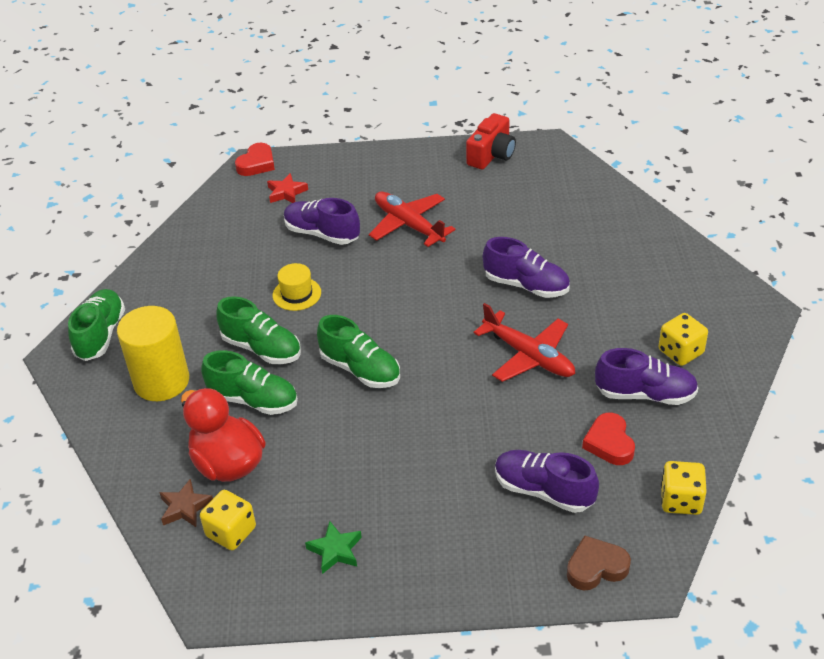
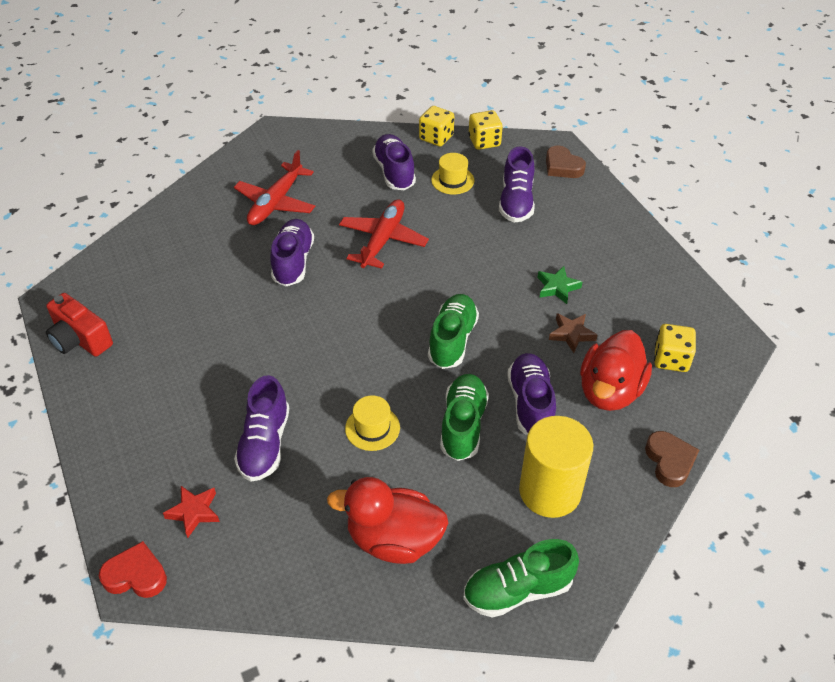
camera: 115 degrees left, 5 degrees up
brown star [159,479,213,527] -> brown star moved to [549,313,597,353]
green shoe [201,350,298,415] -> purple shoe [507,353,556,435]
green star [305,521,362,574] -> green star moved to [537,266,582,304]
red plane [369,192,456,247] -> red plane moved to [234,150,315,225]
red camera [466,113,516,169] -> red camera turned 150 degrees counterclockwise [46,293,113,357]
red heart [582,413,635,465] -> yellow hat [431,153,475,194]
yellow dice [659,313,708,366] -> yellow dice moved to [419,106,454,147]
none -> red duck [327,477,448,564]
none -> brown heart [645,431,699,487]

